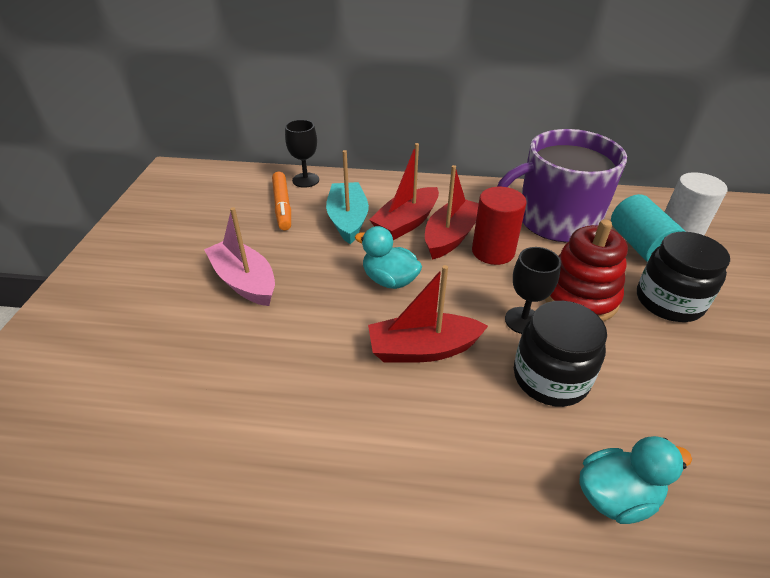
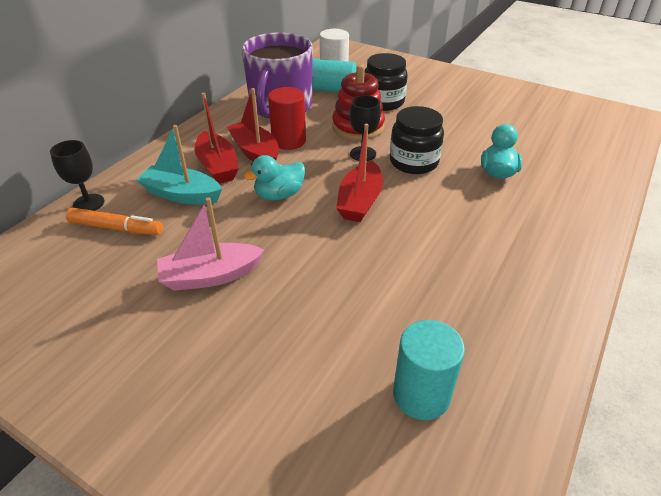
camera: 65 degrees left, 0 degrees up
none -> turquoise cylinder [393,320,465,420]

